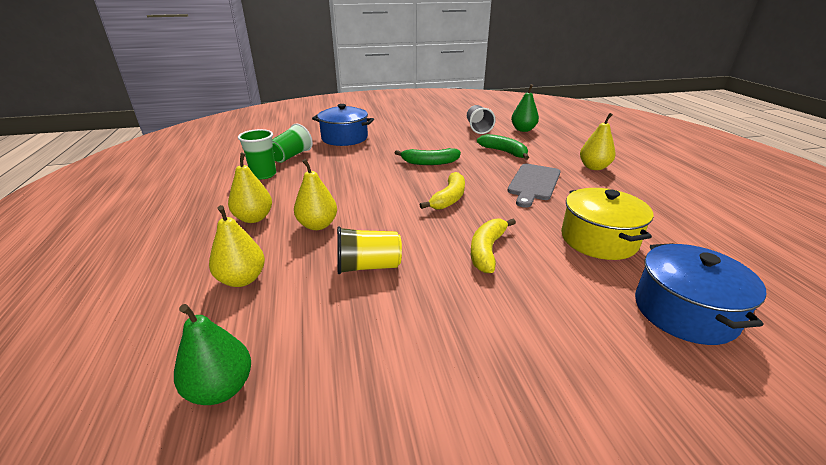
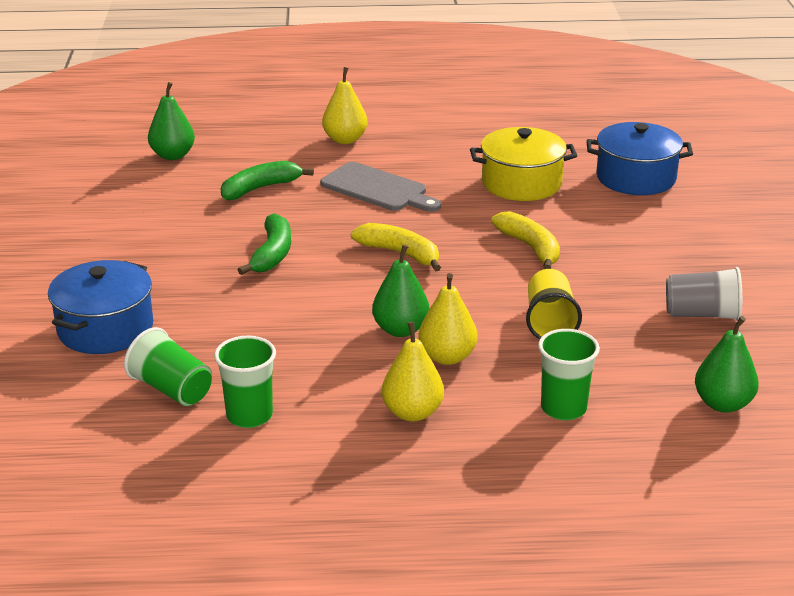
camera: 80 degrees left, 0 degrees up
yellow pear [209,205,265,287] -> green cup [538,329,600,420]
grey cup [467,105,496,134] -> grey cup moved to [666,267,742,321]
yellow banana [471,219,516,273] -> yellow banana turned 150 degrees counterclockwise [491,211,560,269]
none -> green pear [372,244,429,337]

